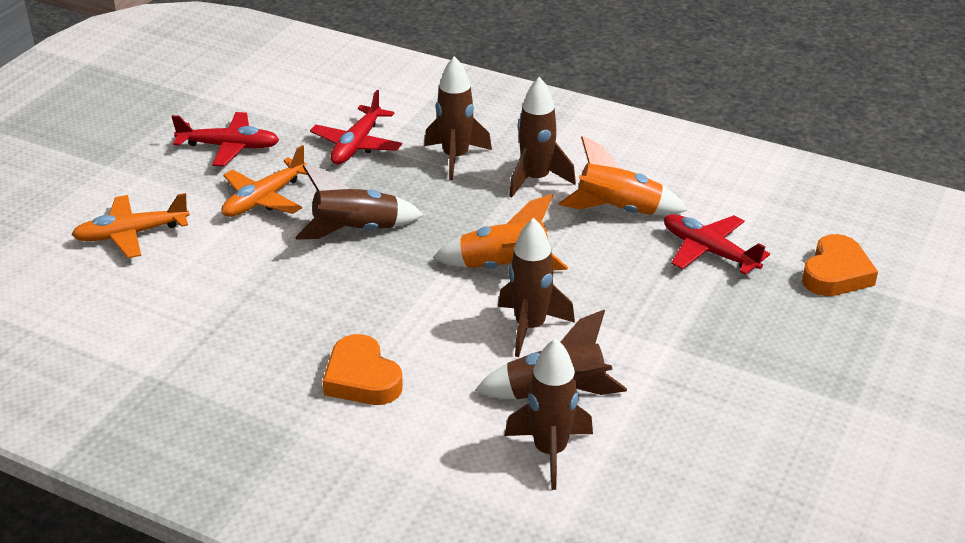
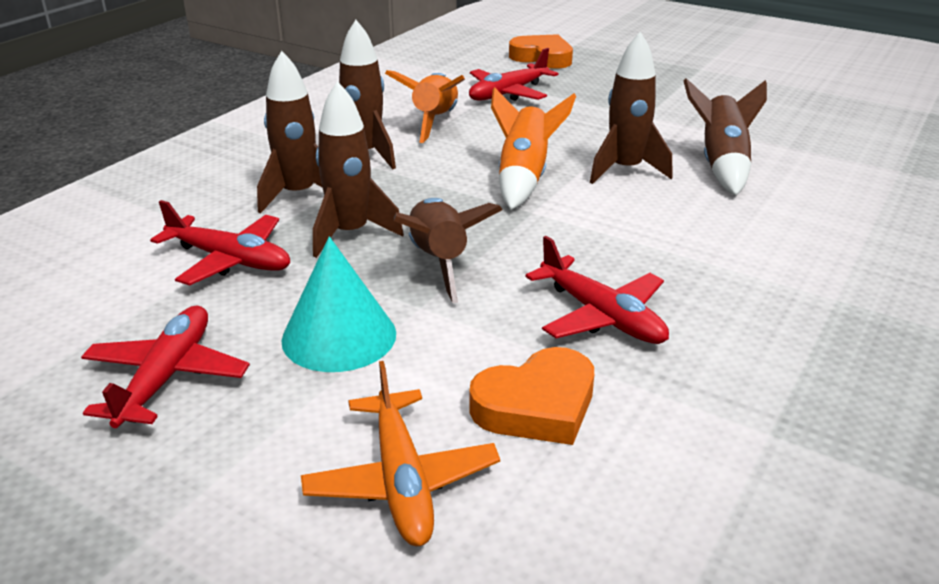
camera: 85 degrees left, 5 degrees down
orange plane [221,145,307,217] -> turquoise cone [281,236,396,372]
orange heart [323,334,403,405] -> orange heart moved to [469,347,594,445]
brown rocket [504,338,593,490] -> brown rocket moved to [313,81,404,258]
none -> red plane [525,236,669,344]

